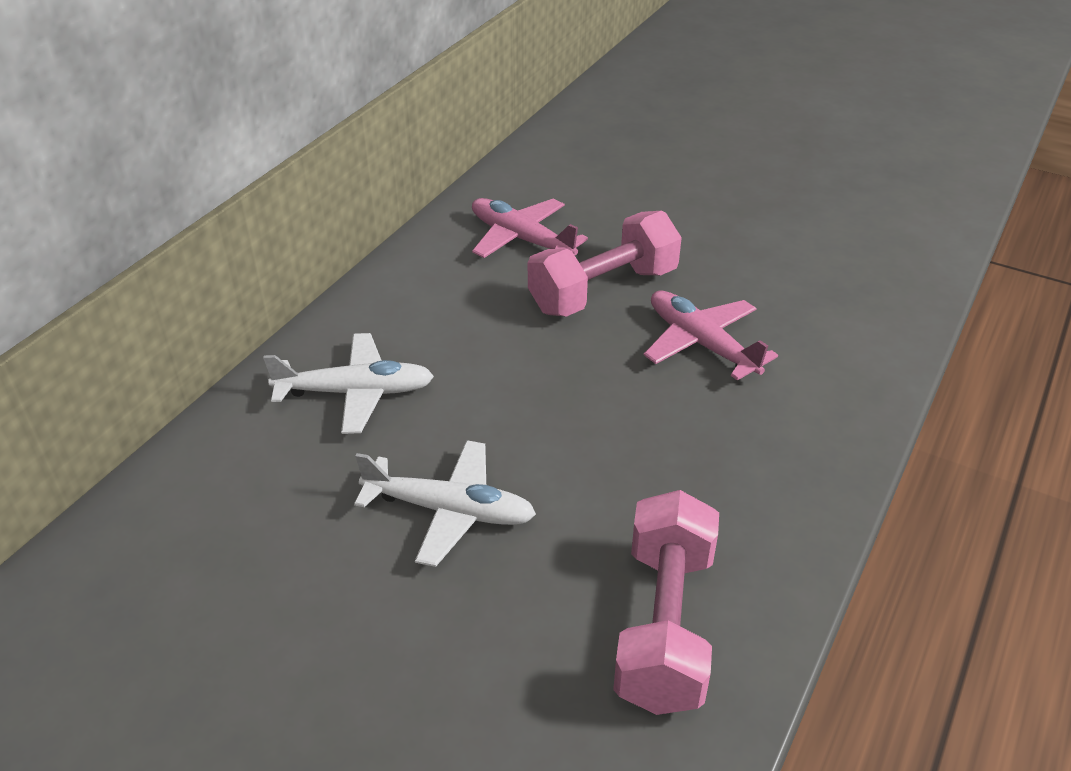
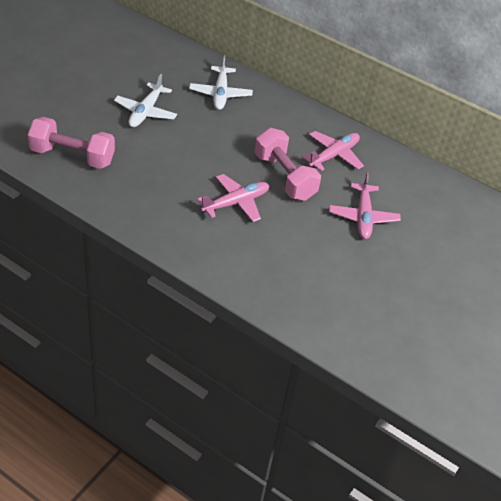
camera: 90 degrees right, 5 degrees up
none -> pink plane [329,172,401,239]

